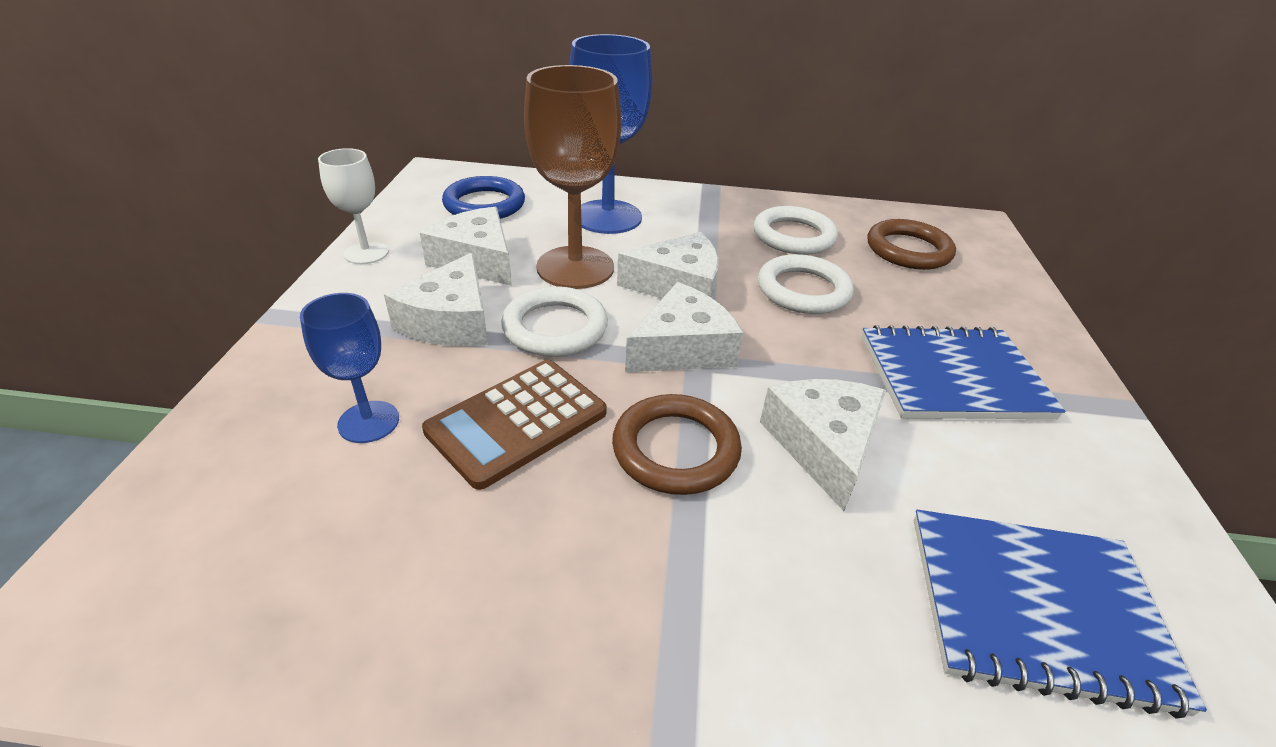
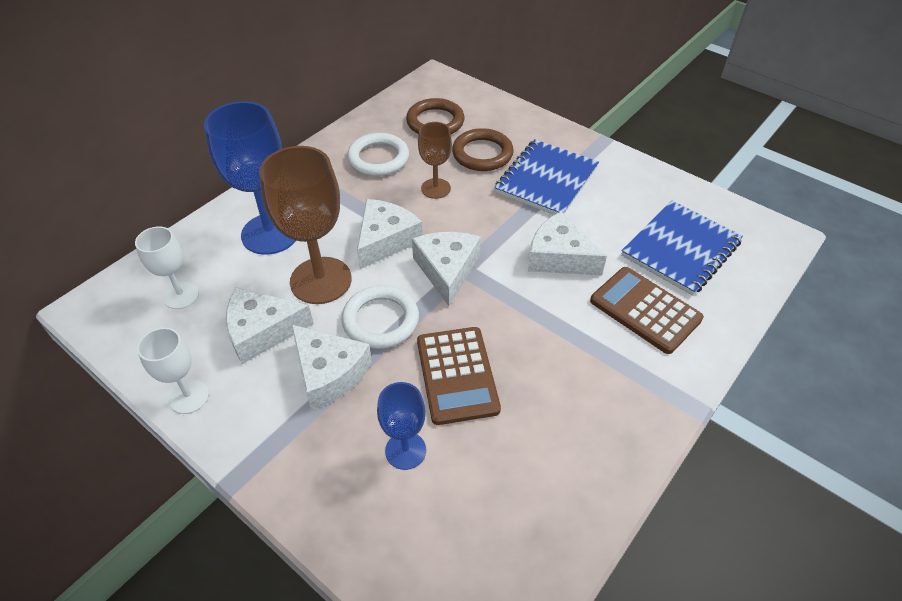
camera: 55 degrees left, 10 degrees up
blue ring [442,176,525,219] -> white goblet [135,226,199,309]
brown ring [612,394,742,495] -> brown ring moved to [452,128,514,171]
white ring [758,254,854,314] -> brown goblet [418,122,452,199]
none -> brown calculator [590,267,704,354]

